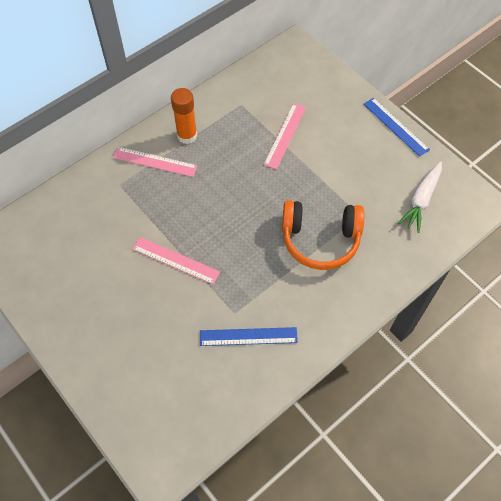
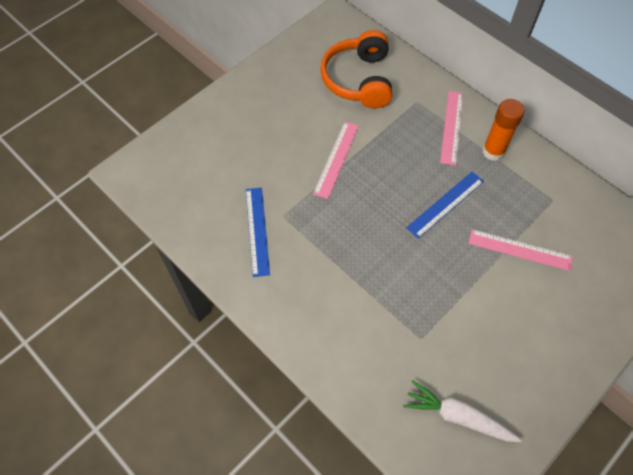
camera: 85 degrees right, 0 degrees up
orange headphones [282,200,364,270] -> orange headphones moved to [320,30,392,109]
blue ruler [363,98,430,157] -> blue ruler moved to [406,172,484,239]

